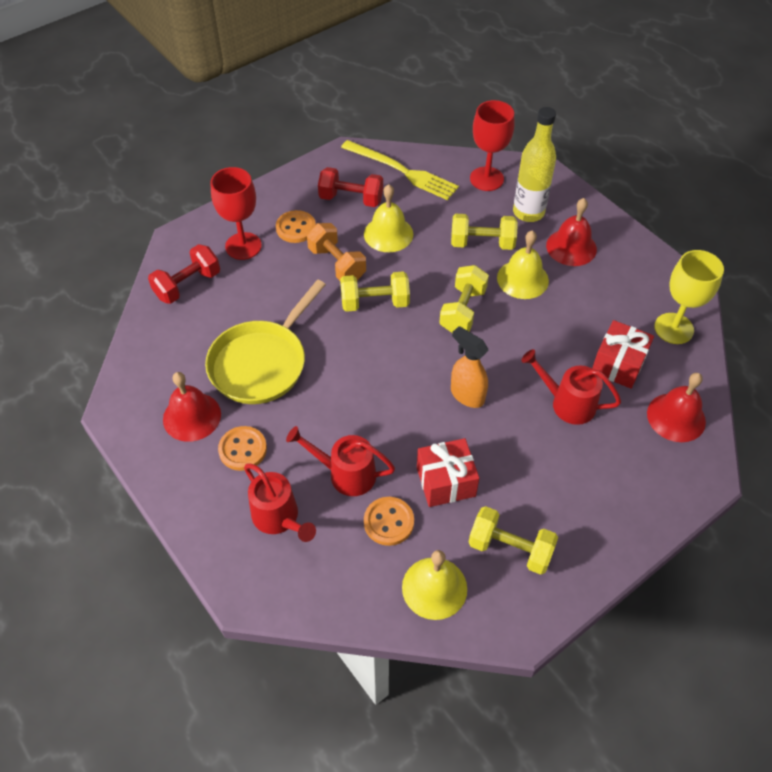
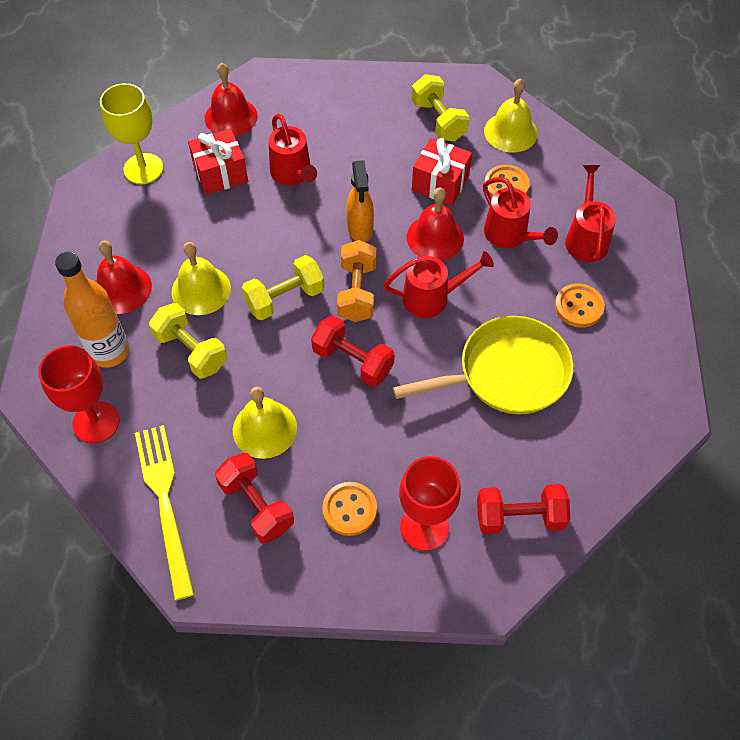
camera: 140 degrees left, 5 degrees up
red bell [163,372,221,442] -> red bell moved to [407,187,464,261]
orange dumbbell [307,223,366,281] -> orange dumbbell moved to [337,240,376,322]
yellow dumbbell [340,271,410,312] -> red dumbbell [311,315,395,387]
yellow bottle [513,107,556,222] -> orange bottle [55,252,129,368]
none -> red watering can [384,251,494,318]

